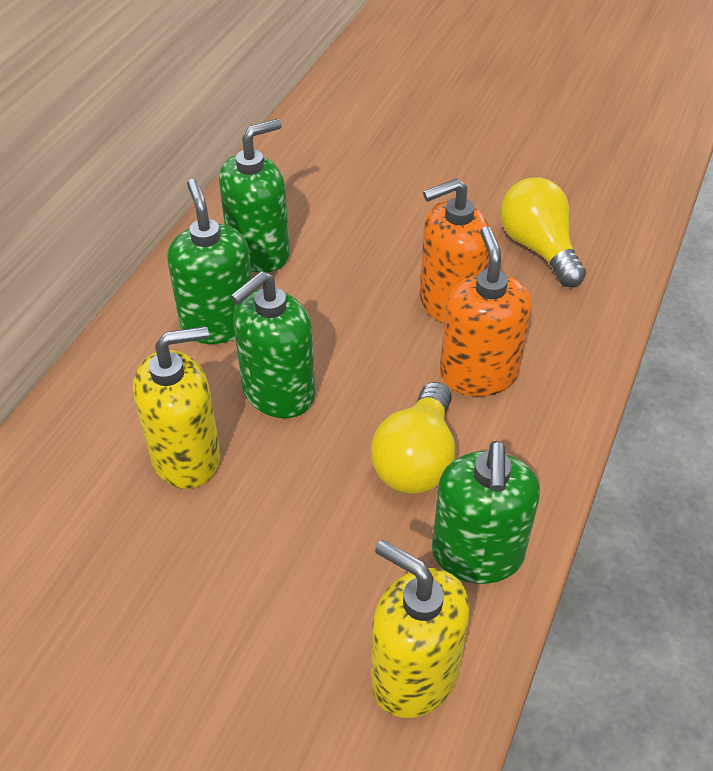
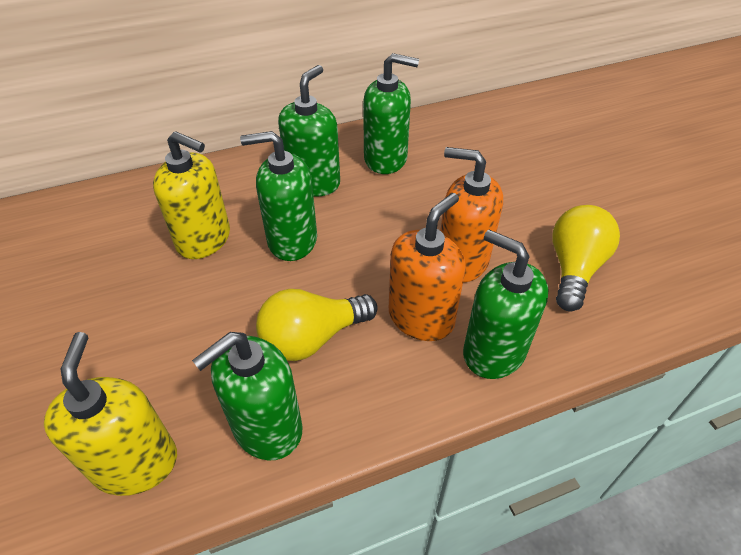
camera: 45 degrees right, 0 degrees up
none -> green soap dispenser [463,230,549,379]

